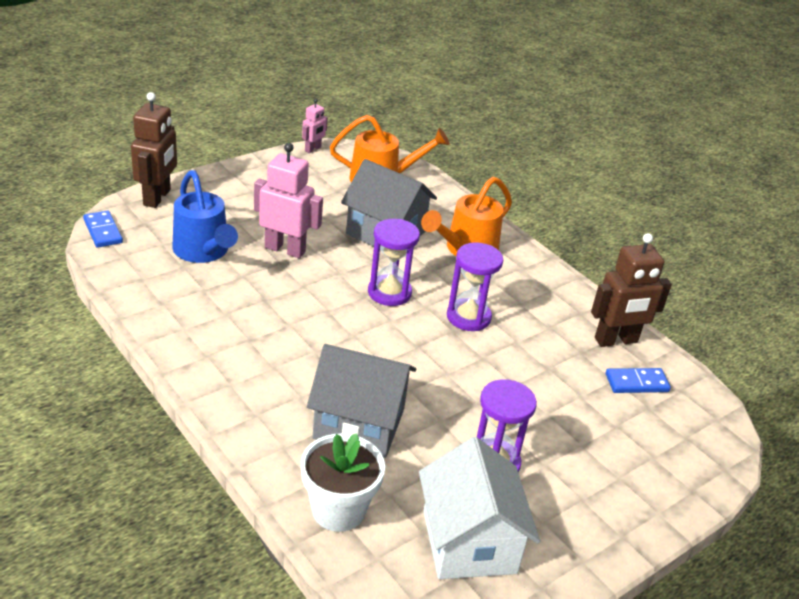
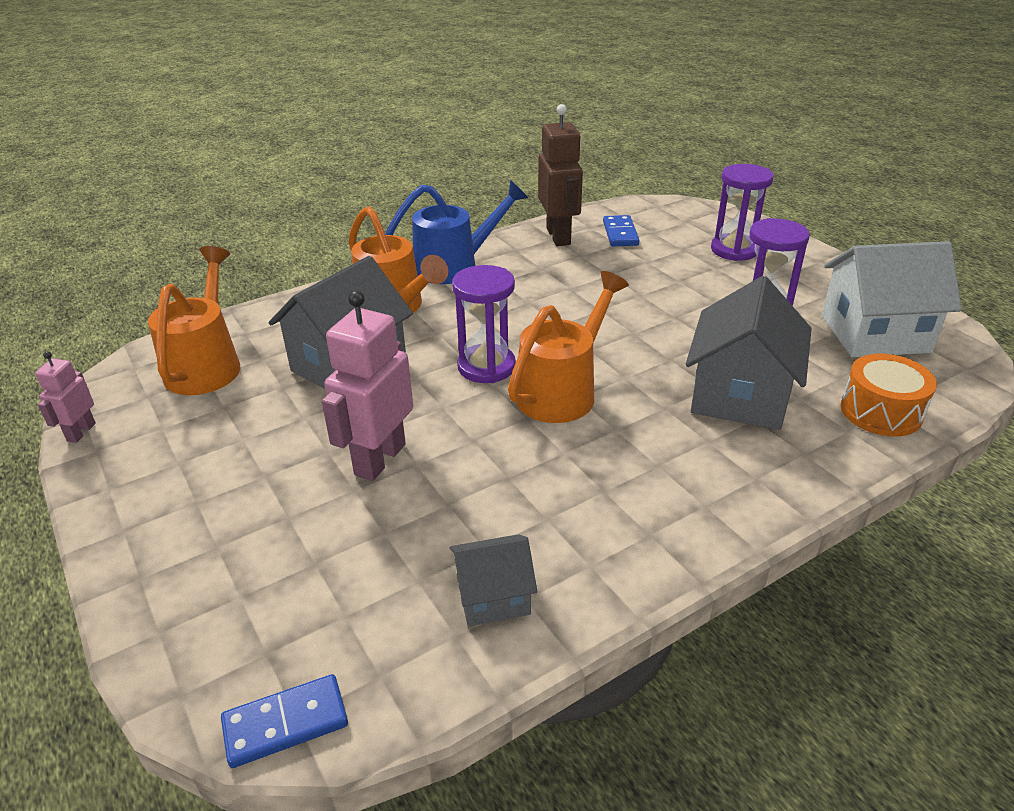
camera: 80 degrees left, 0 degrees up
brown robot [131,92,177,208] -> none
blue watering can [172,170,238,263] -> blue watering can moved to [385,180,528,284]
white flower pot [301,433,385,532] -> orange drum [841,354,937,437]
pink robot [302,99,328,153] -> pink robot turned 120 degrees counterclockwise [35,351,96,443]
purple hourglass [447,242,503,331] -> purple hourglass moved to [711,164,774,261]
none -> grey house [450,534,537,626]
none -> orange watering can [508,271,629,423]

